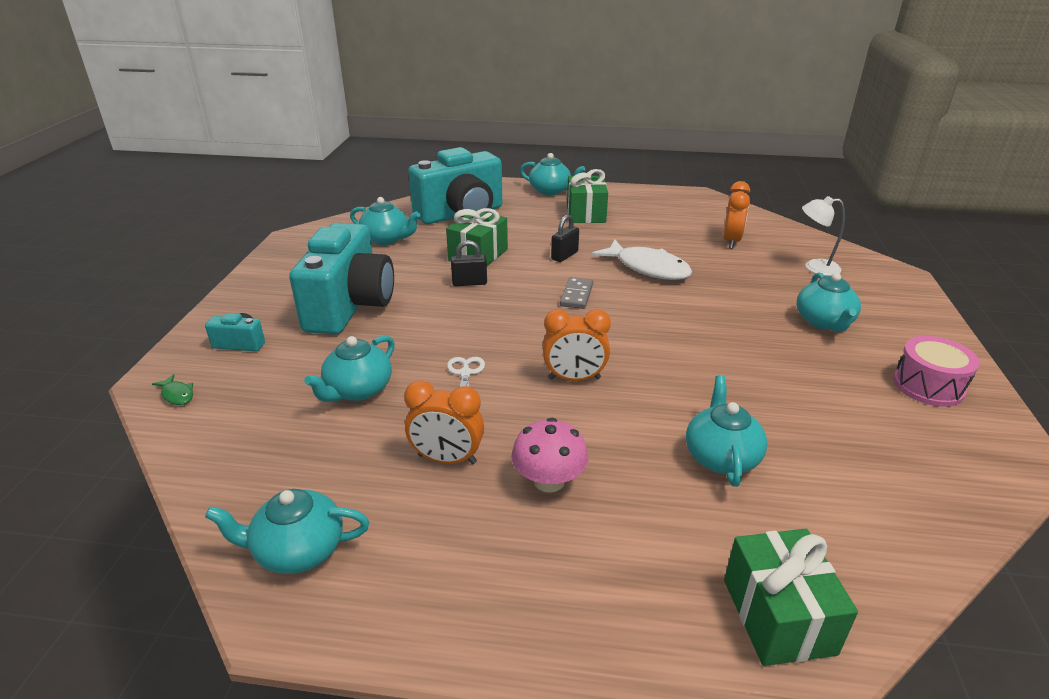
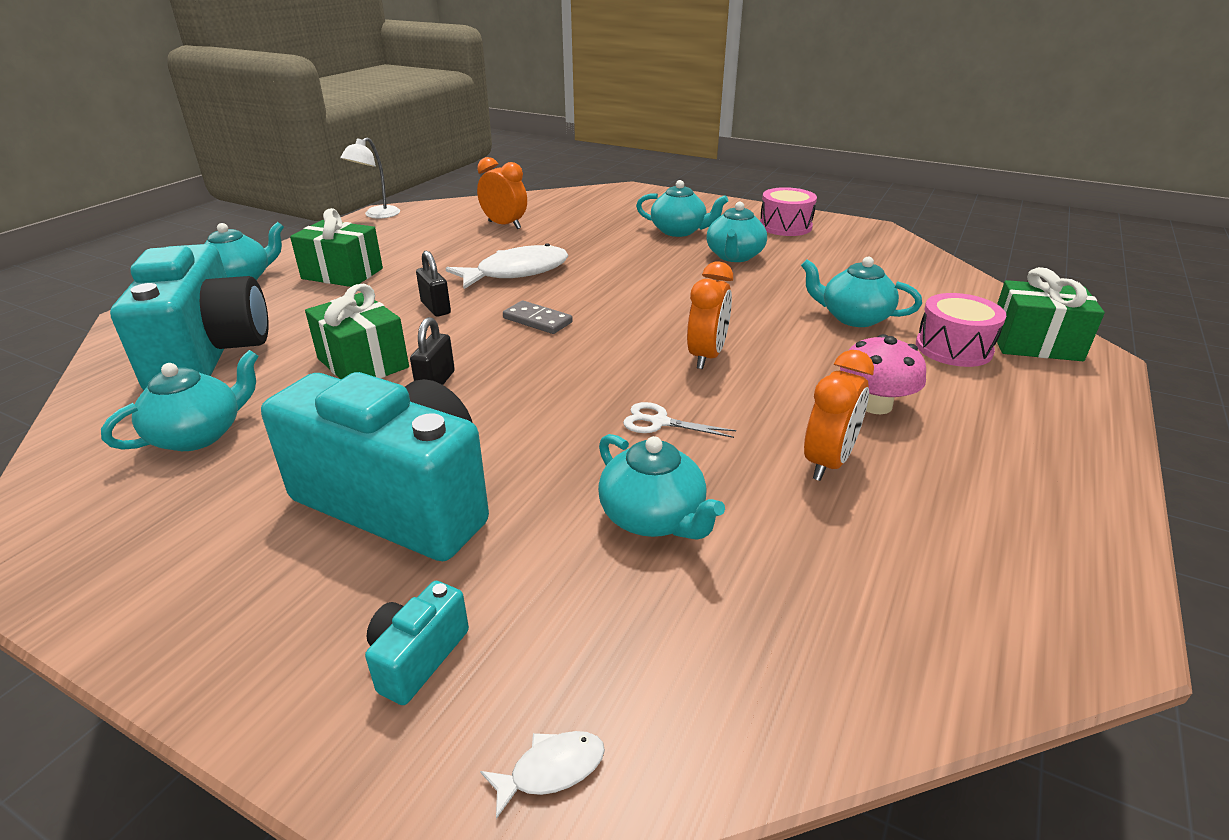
camera: 70 degrees left, 0 degrees up
green fish [152,374,193,405] -> white fish [480,731,605,819]
turquoise teapot [205,489,369,574] -> turquoise teapot moved to [706,202,767,262]
white lamp [802,196,845,276] -> white lamp moved to [340,137,400,219]
none -> pink drum [916,293,1006,367]

